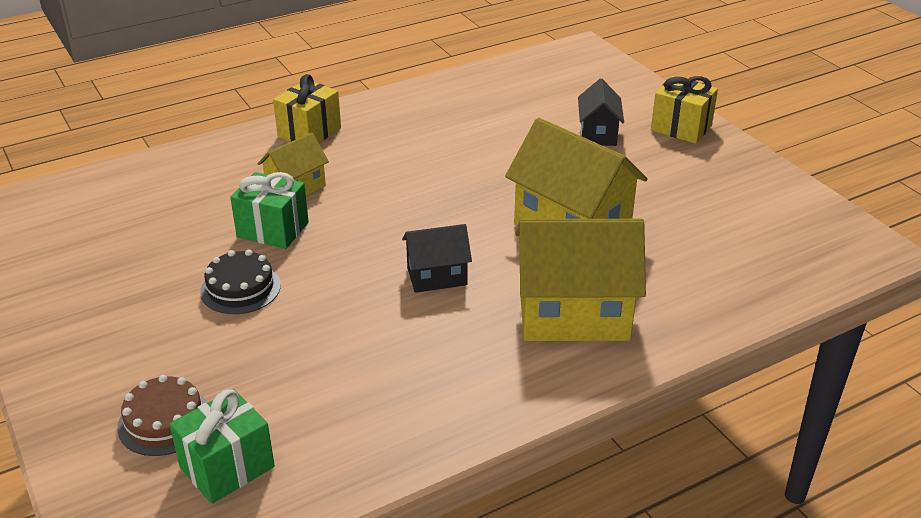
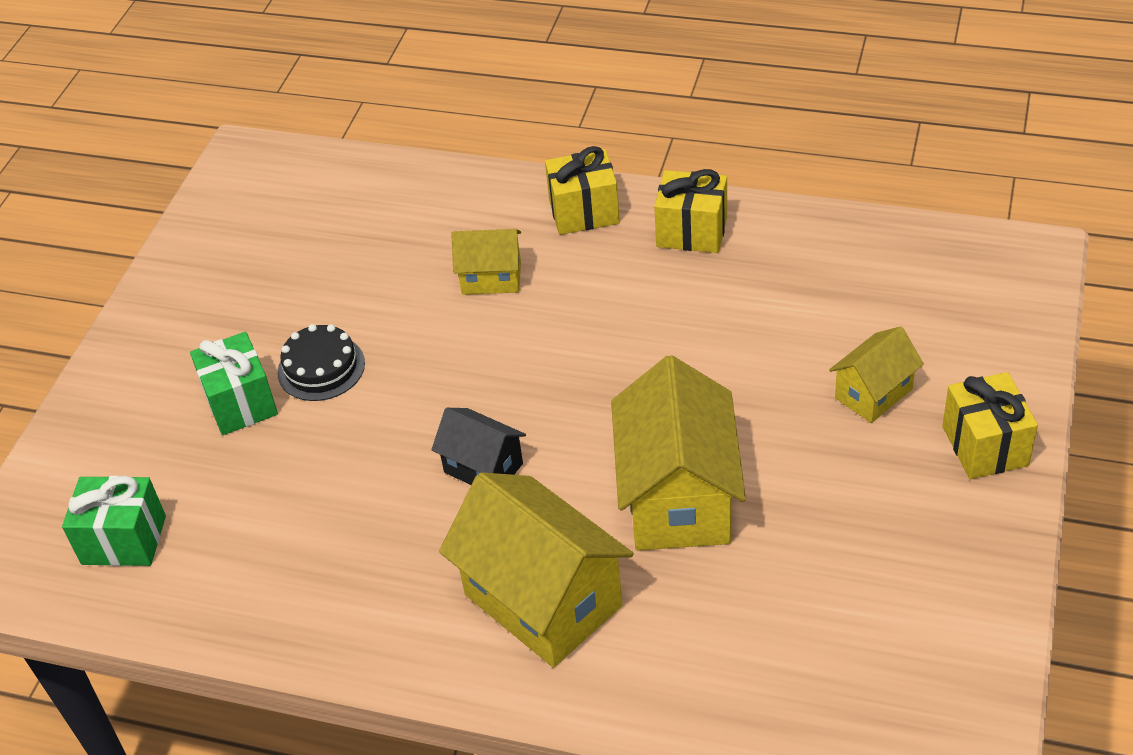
camera: 50 degrees right, 10 degrees up
brown cake [117,375,208,456] -> none
green gift [230,172,309,249] -> green gift moved to [190,332,278,435]
black house [578,78,624,146] -> yellow house [829,326,924,423]
none -> yellow gift [654,169,727,253]

